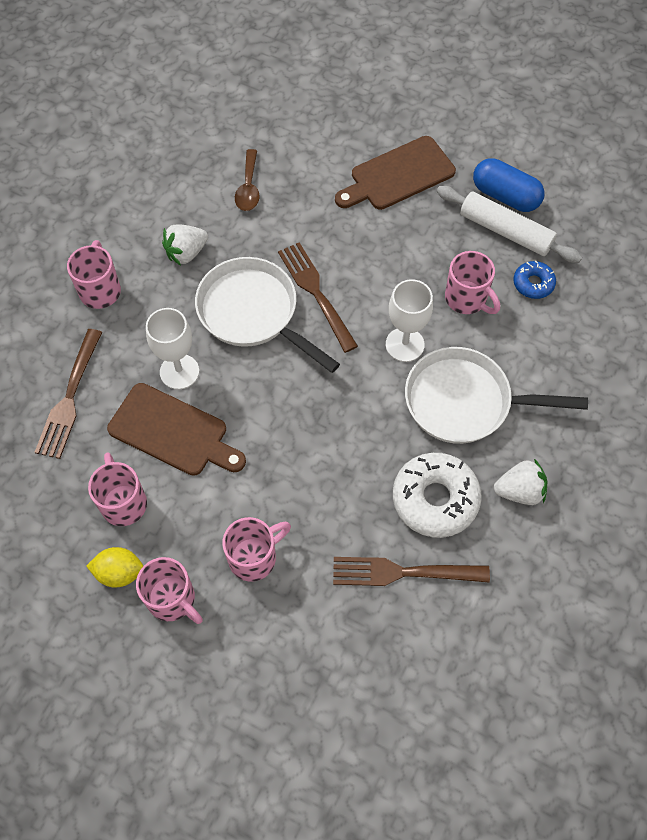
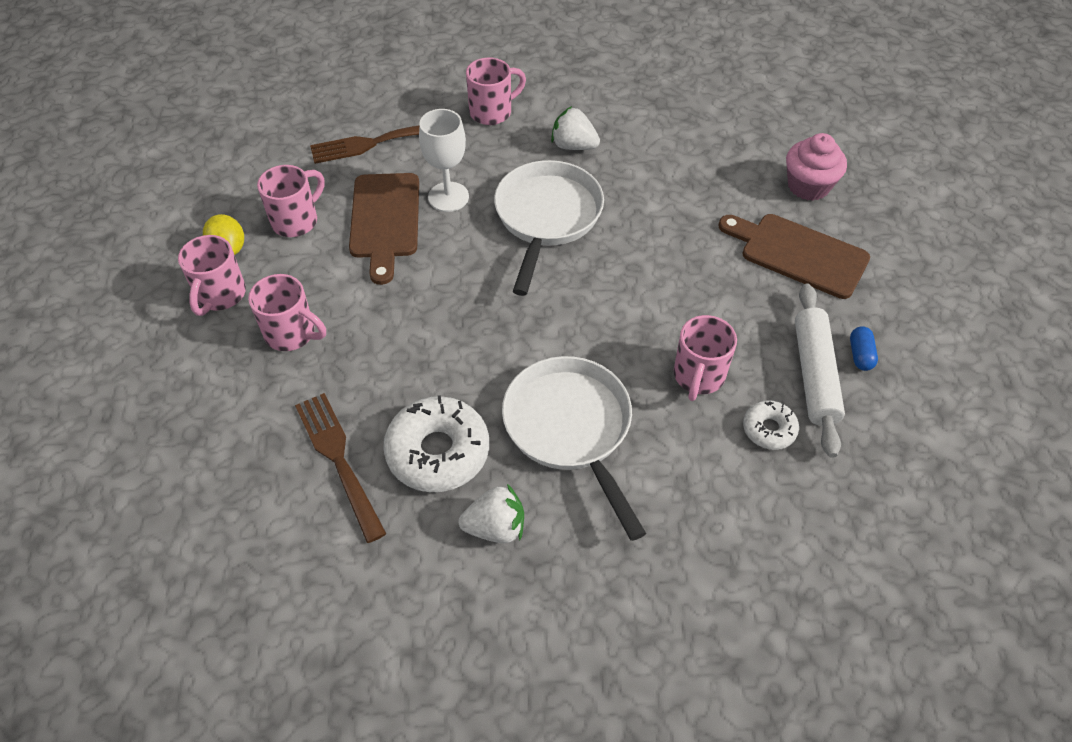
camera: 60 degrees right, 10 degrees down
brown spoon [235,149,260,211] -> none
brown fork [278,242,358,353] -> none
white goblet [386,279,433,362] -> none
blue capsule [473,158,545,212] -> blue capsule [850,326,878,371], size x0.51
white strawberry [494,459,547,505] -> white strawberry turned 60 degrees counterclockwise [459,484,524,543]
blue donut [513,261,556,299] -> white donut [743,400,799,450]
none -> pink cupcake [786,133,847,201]

